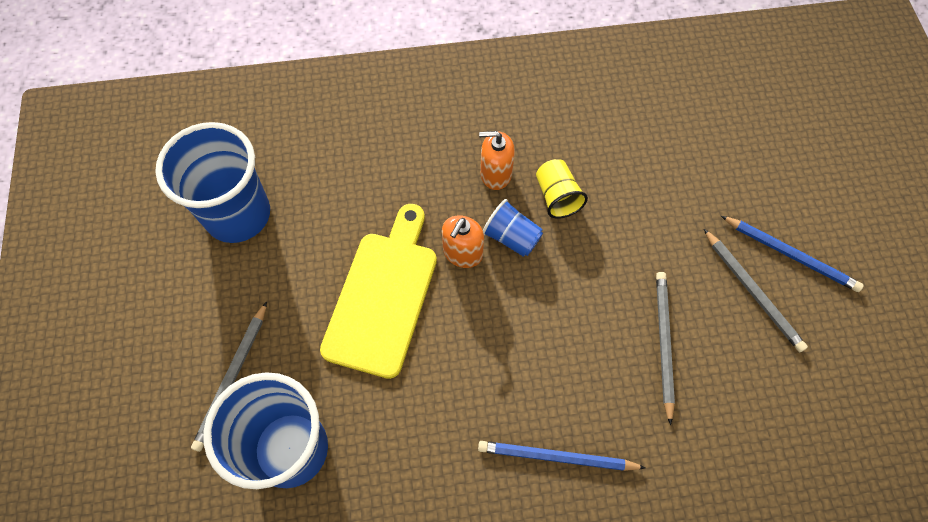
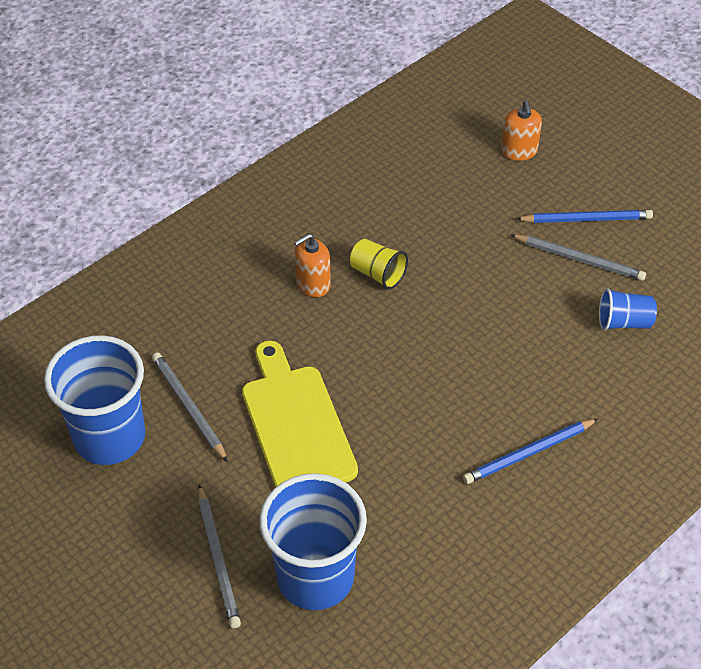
camera: 35 degrees left, 15 degrees down
orange soap dispenser [442,215,484,268] -> orange soap dispenser moved to [501,100,542,161]
blue cup [483,199,543,257] -> blue cup moved to [599,288,657,331]
grey pencil [656,272,675,425] -> grey pencil moved to [152,352,228,462]

